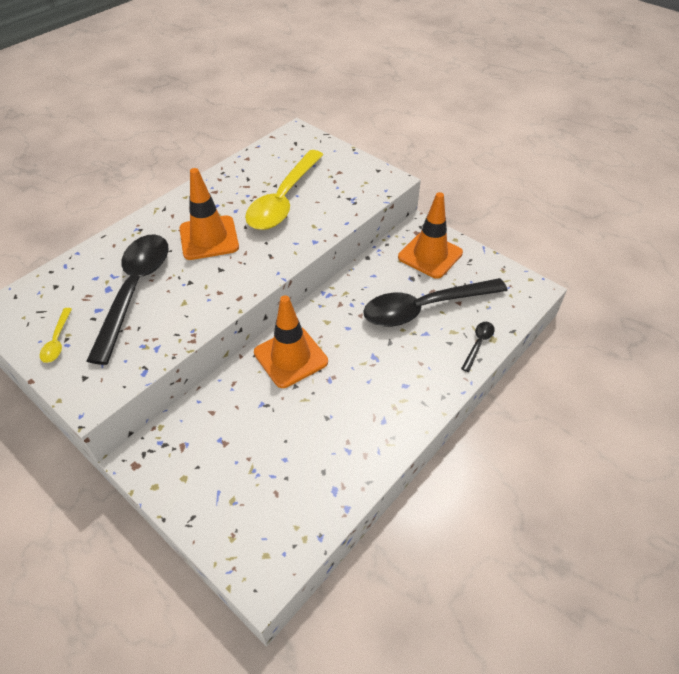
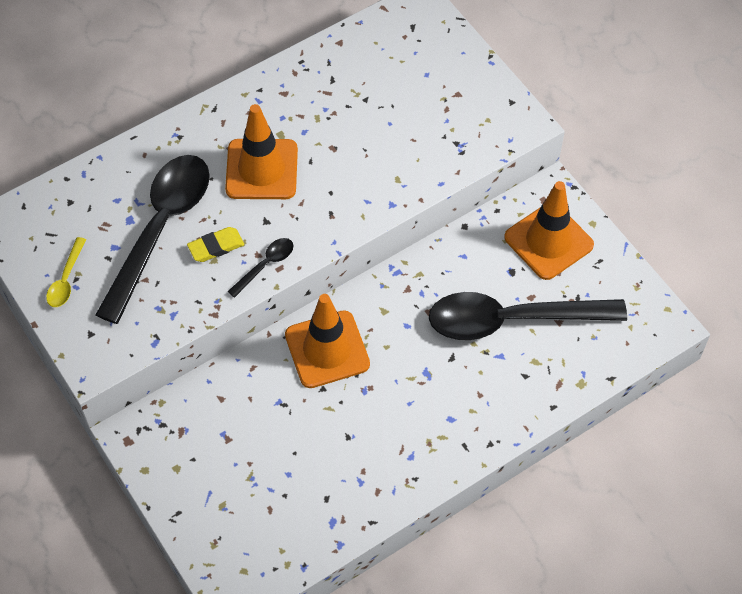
camera: 15 degrees right, 10 degrees up
yellow spoon [245,150,323,230] -> none
black spoon [461,322,495,372] -> black spoon moved to [227,238,293,298]
none -> yellow eraser [187,227,244,262]

